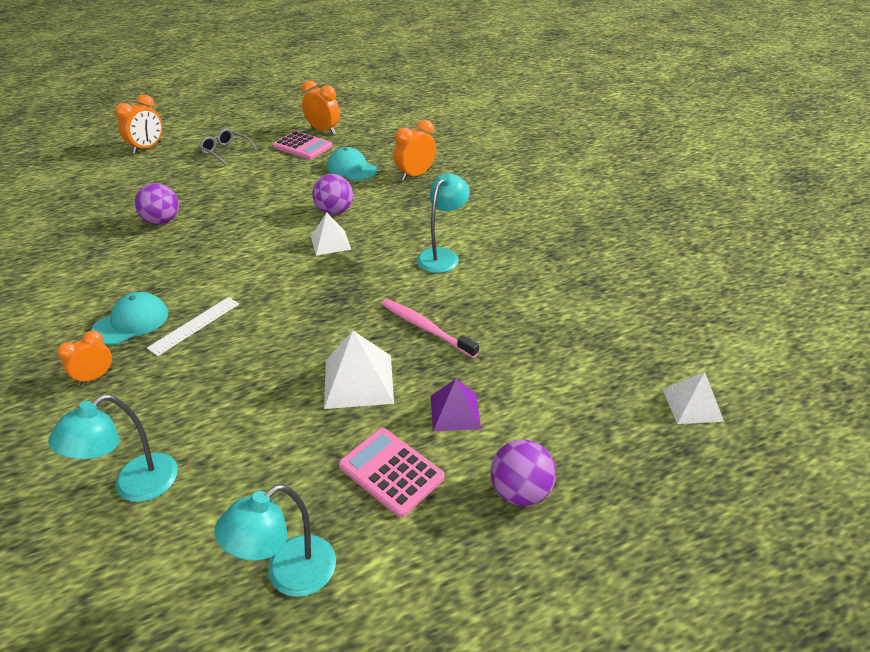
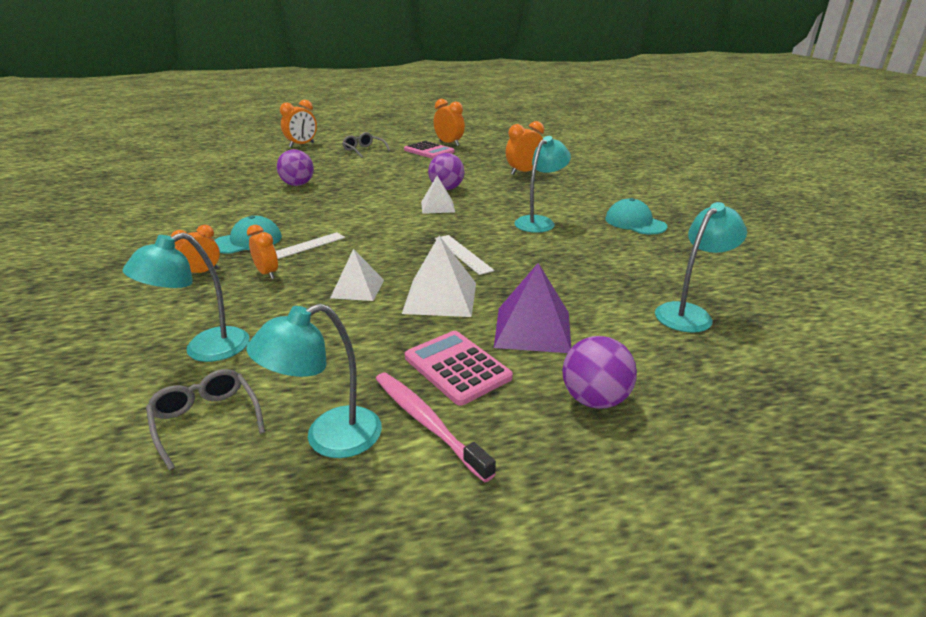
camera: 10 degrees right, 10 degrees down
turquoise cap [327,147,377,181] -> turquoise cap moved to [605,198,667,234]
pink toothbrush [381,299,479,358] -> pink toothbrush moved to [376,372,496,482]
purple pyramid [431,379,481,431] -> purple pyramid [494,263,571,353], size x1.50
white pyramid [662,372,724,424] -> white pyramid moved to [330,249,384,301]
none -> grey glasses [146,369,265,470]
none -> orange clock [247,225,278,279]
none -> white ruler [435,235,494,275]
none -> turquoise lamp [655,202,747,333]

